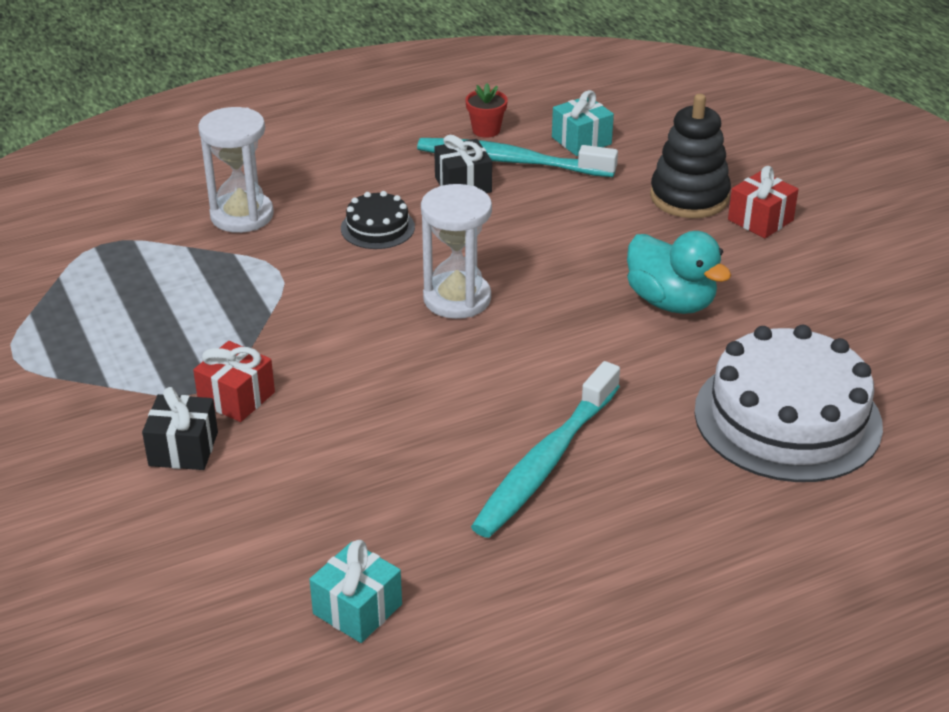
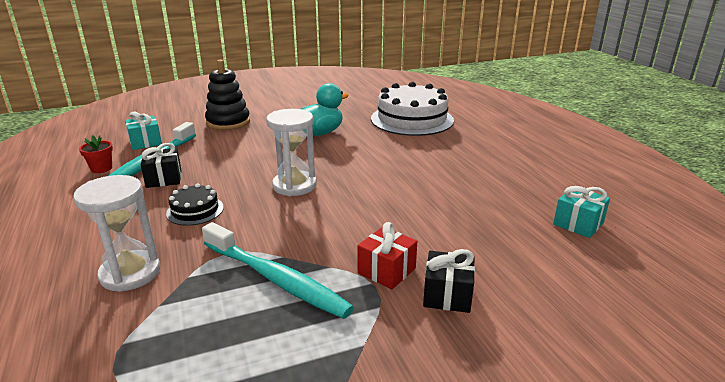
camera: 85 degrees left, 10 degrees down
turquoise toothbrush [471,361,620,538] -> turquoise toothbrush moved to [202,222,354,319]
red gift [728,166,799,238] -> none

